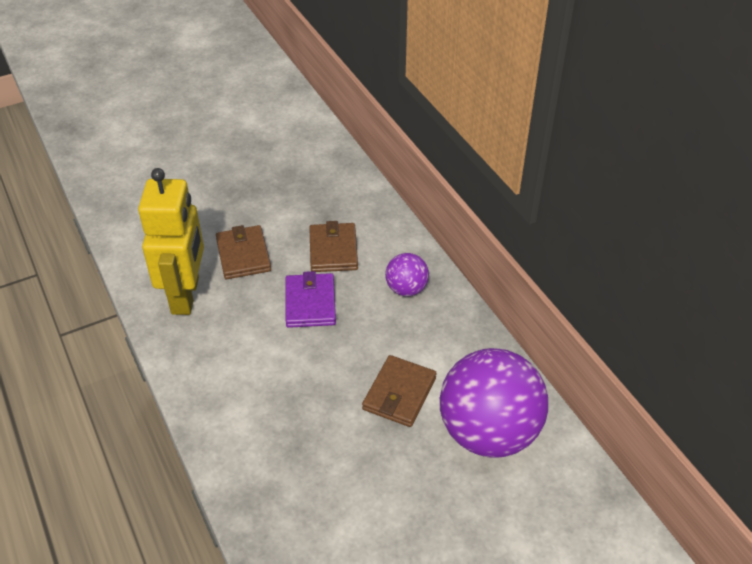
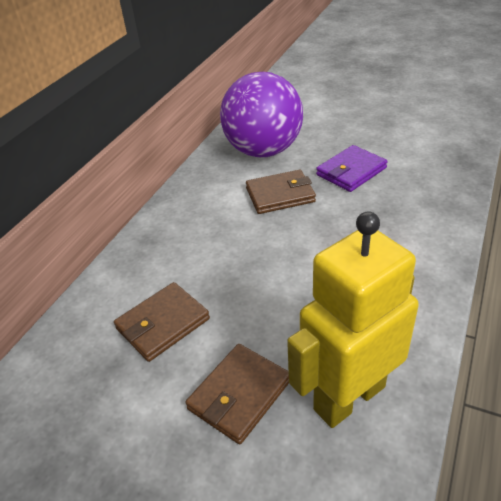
camera: 125 degrees left, 5 degrees down
purple wallet [285,271,336,328] -> purple wallet moved to [316,145,388,192]
purple ball [385,253,429,296] -> none

